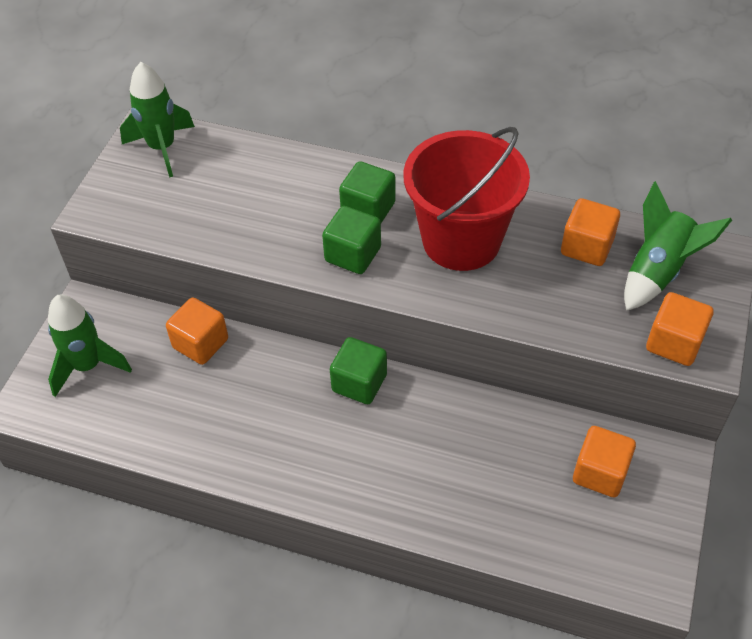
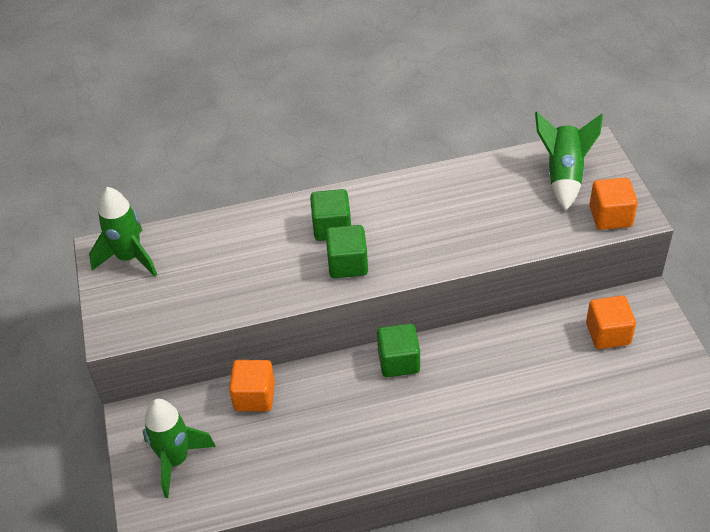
camera: 30 degrees left, 5 degrees down
red bucket [403,127,530,271] -> none
orange cube [561,198,620,266] -> none

